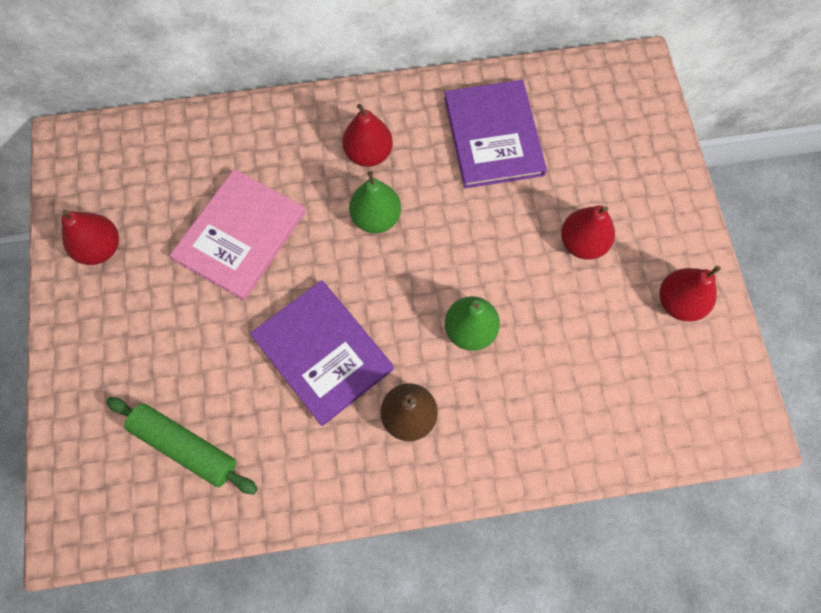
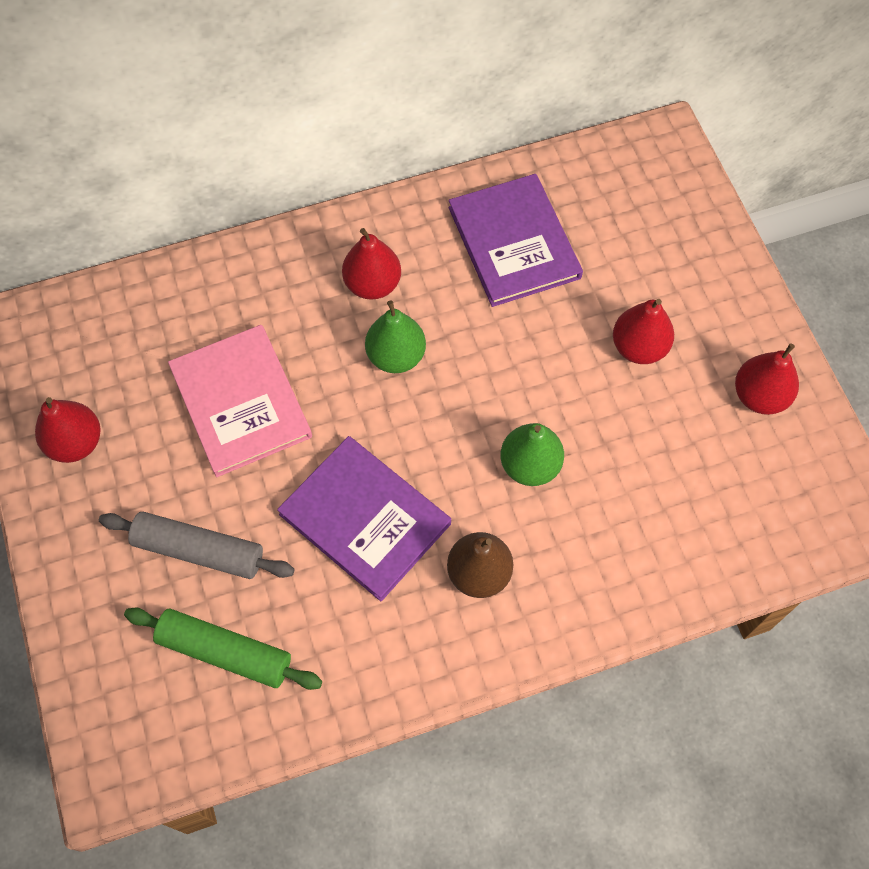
camera: 10 degrees left, 5 degrees down
pink book [170,169,305,301] -> pink book turned 45 degrees counterclockwise [168,325,312,477]
none -> grey rolling pin [99,512,295,579]

